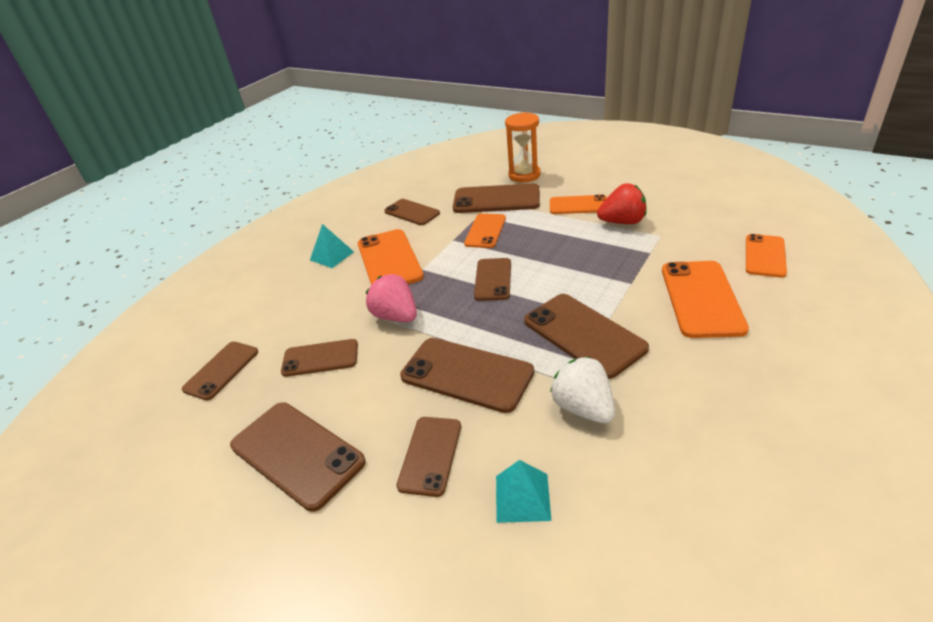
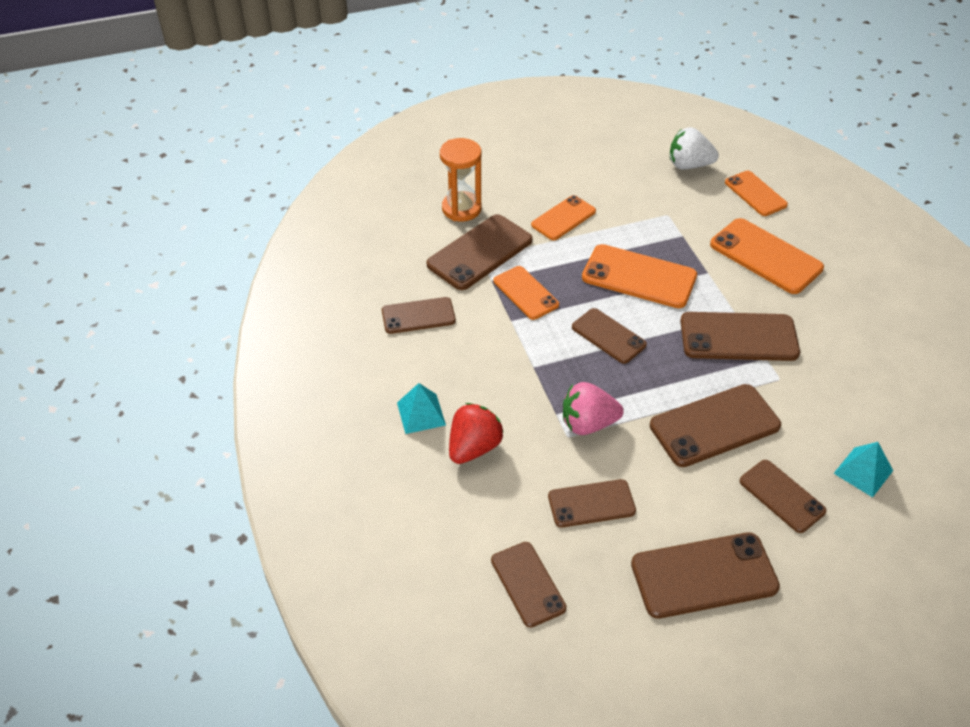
camera: 55 degrees left, 10 degrees up
brown phone [281,339,358,377] -> brown phone turned 45 degrees clockwise [548,479,636,528]
orange phone [358,229,424,285] -> orange phone moved to [582,244,697,308]
white strawberry [550,356,615,423] -> white strawberry moved to [670,127,719,169]
red strawberry [597,183,647,224] -> red strawberry moved to [449,403,504,464]

